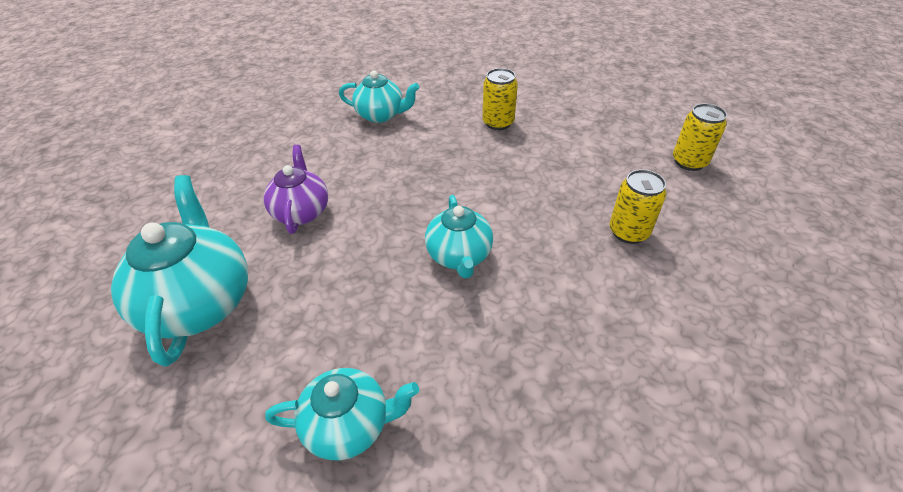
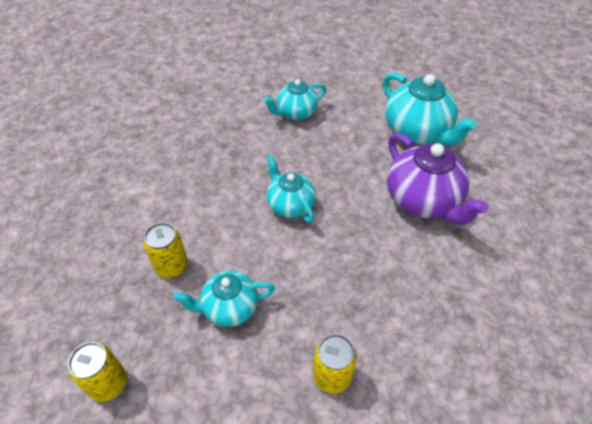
camera: 155 degrees right, 5 degrees up
purple teapot [264,145,328,234] -> purple teapot [387,133,489,225], size x1.62
turquoise teapot [339,71,420,123] -> turquoise teapot moved to [174,271,275,327]

